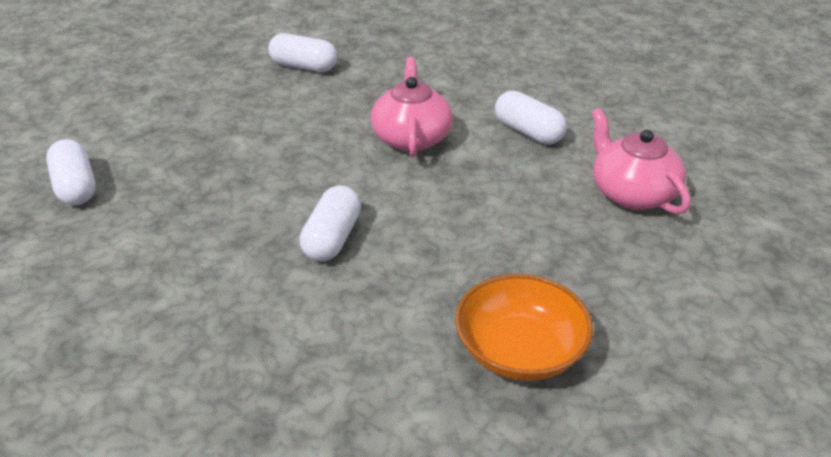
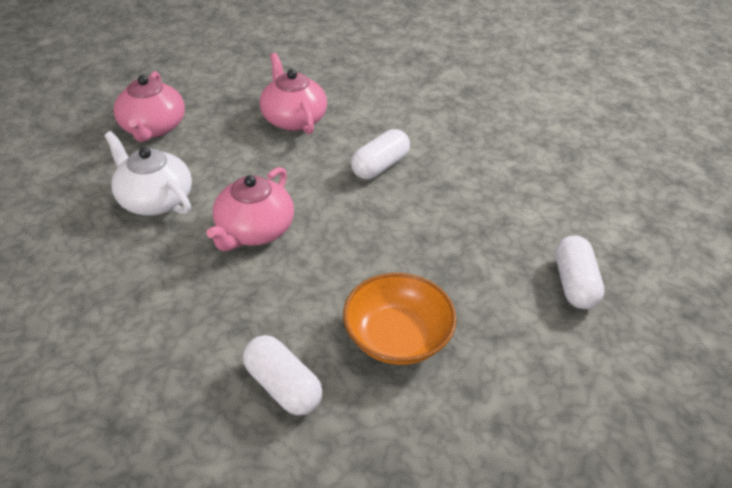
camera: 155 degrees left, 5 degrees up
orange bowl [455,274,593,381] -> orange bowl moved to [343,273,457,365]
white capsule [495,91,567,144] -> white teapot [104,131,192,216]
none -> pink teapot [260,53,327,134]

